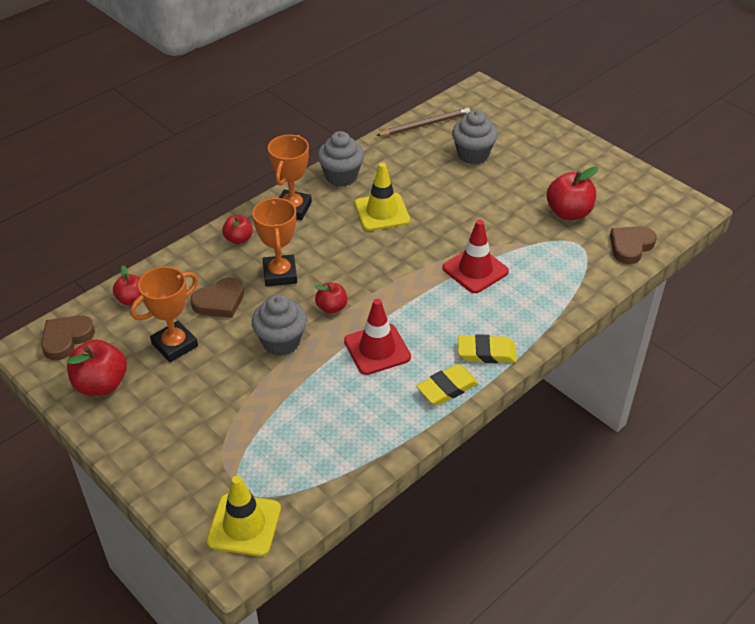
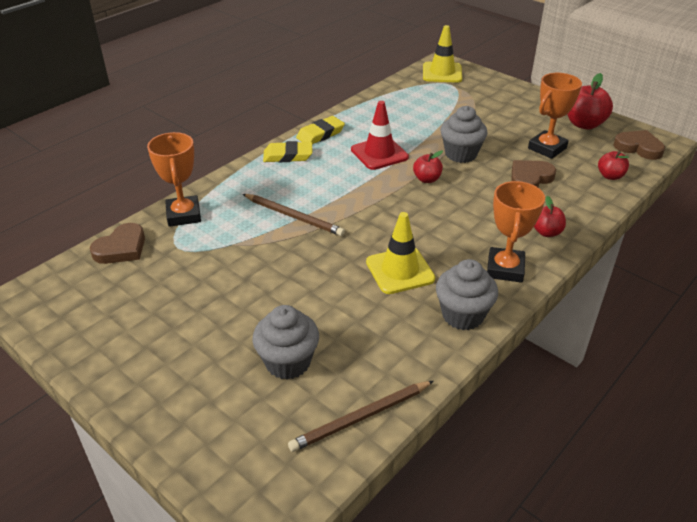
camera: 175 degrees right, 5 degrees down
brown heart [41,315,95,360] -> brown heart turned 90 degrees counterclockwise [613,130,665,160]
orange trophy [252,197,297,287] -> orange trophy moved to [147,132,201,227]
red traffic cone [443,220,509,293] -> brown pencil [243,194,345,236]
red apple [547,166,598,220] -> none

